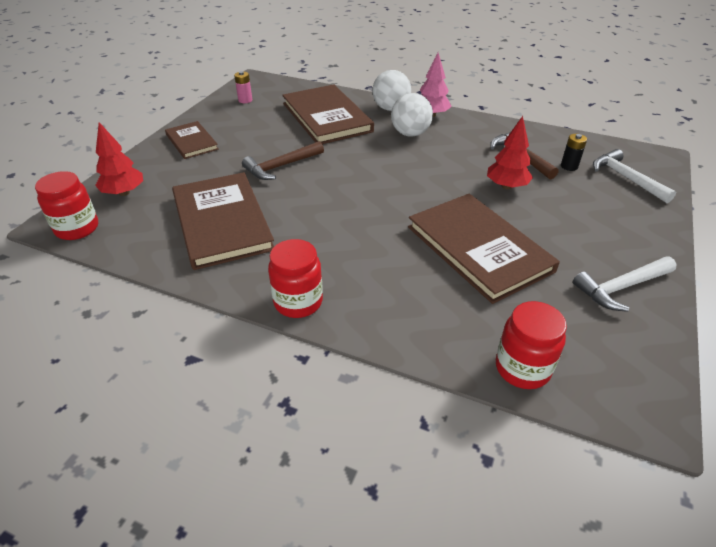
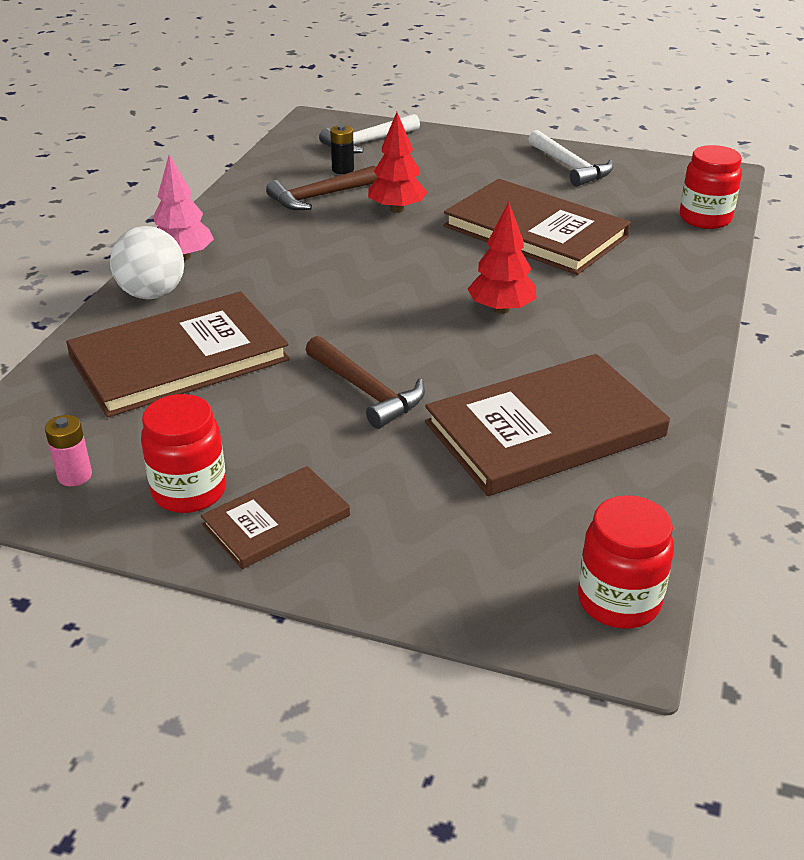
camera: 95 degrees left, 5 degrees down
red tree [95,122,143,196] -> red tree moved to [467,202,536,314]
red jar [268,239,323,318] -> red jar moved to [141,394,226,513]
white ball [391,93,433,137] -> none
brown book [408,194,560,304] -> brown book turned 75 degrees clockwise [443,179,631,275]

